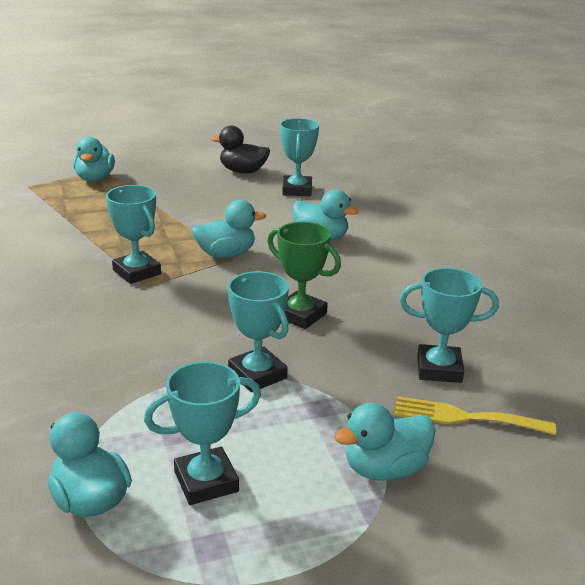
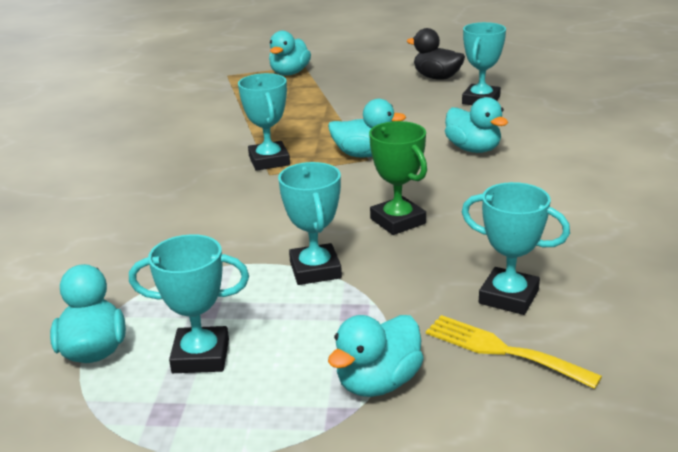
camera: 25 degrees right, 0 degrees up
turquoise duck [334,403,436,481] -> turquoise duck turned 45 degrees counterclockwise [328,315,424,397]

